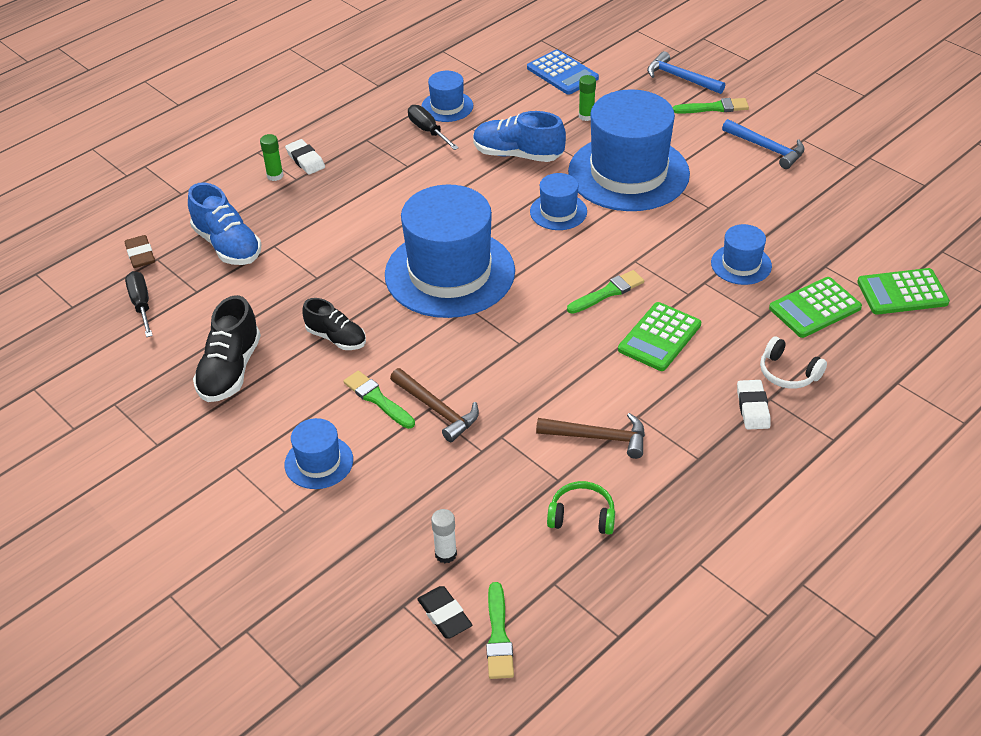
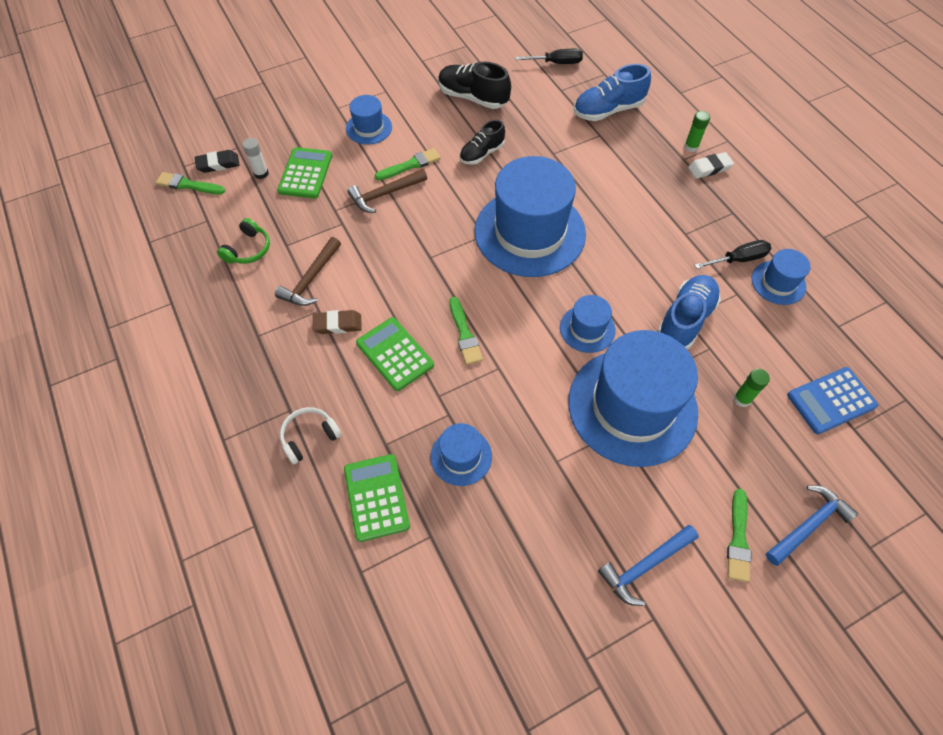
camera: 105 degrees right, 15 degrees up
brown eraser [124,235,155,268] -> brown eraser moved to [313,310,362,334]
white eraser [737,380,771,429] -> none
green calculator [857,268,950,315] -> green calculator moved to [277,147,332,198]

